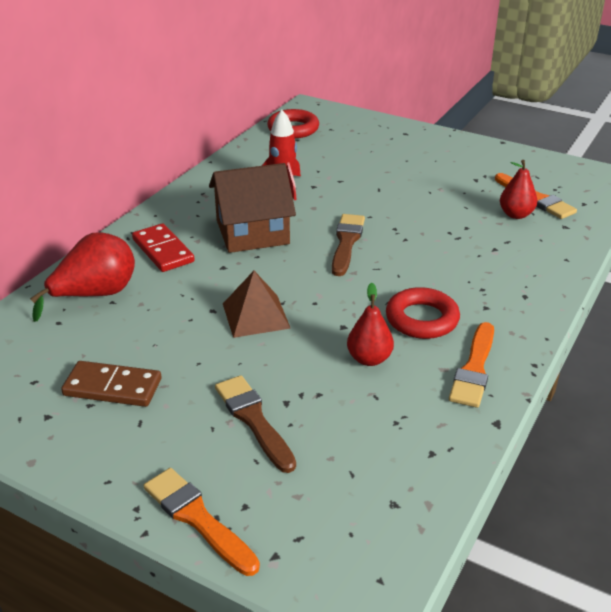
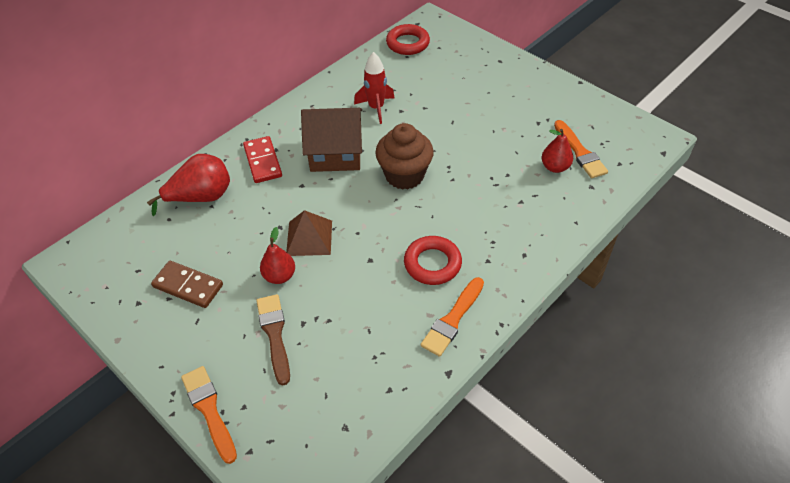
camera: 15 degrees right, 15 degrees up
brown brush [332,214,365,276] -> brown cupcake [375,123,434,190]
red pear [347,283,394,366] -> red pear moved to [260,227,295,284]

